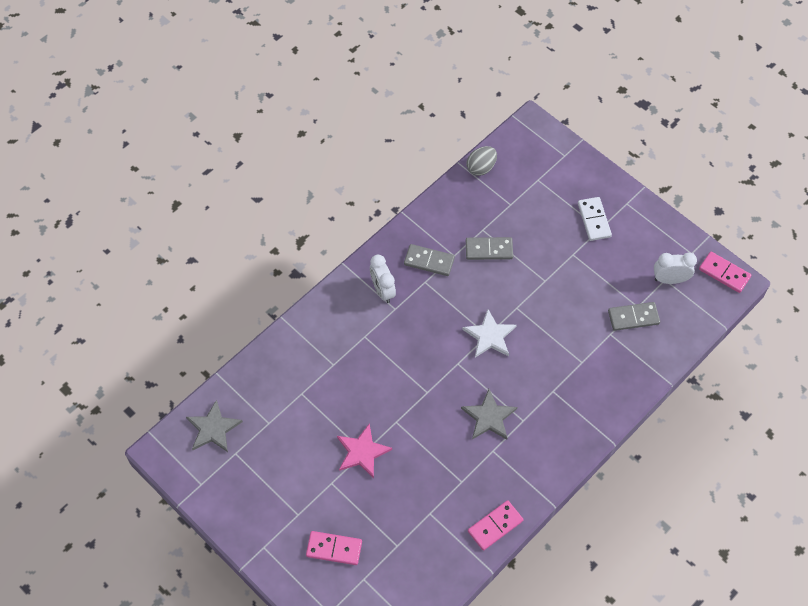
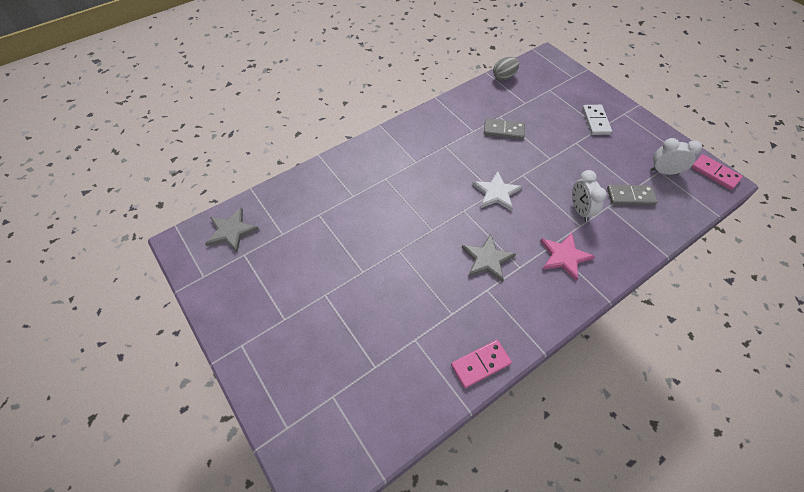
camera: 10 degrees right, 5 degrees down
pink domino [306,531,362,565] -> none
pink star [337,423,392,478] -> pink star moved to [540,233,595,281]
white clock [370,255,396,303] -> white clock moved to [572,170,607,221]
grey domino [404,244,455,276] -> none

